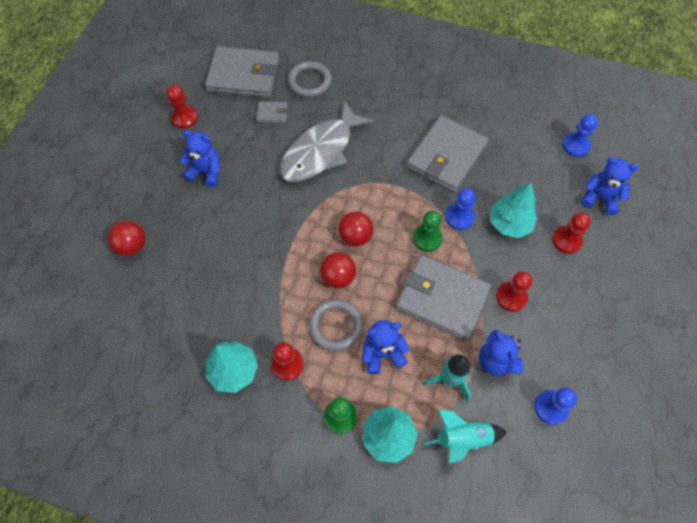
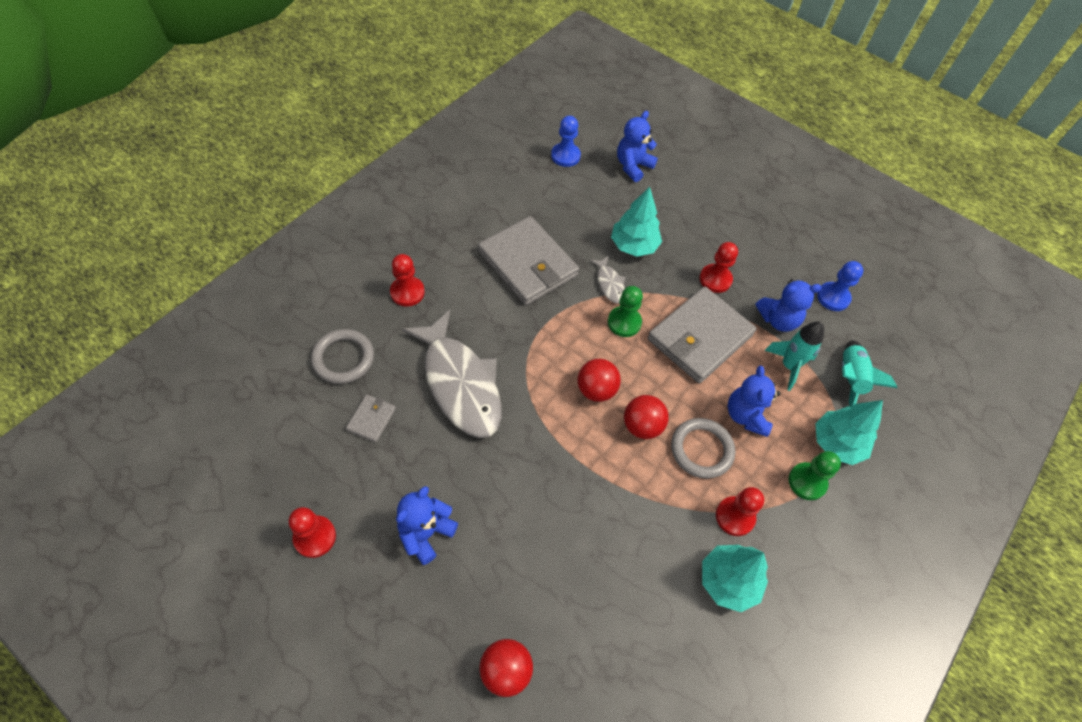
camera: 75 degrees left, 5 degrees down
grey wallet [205,46,279,98] -> none
blue pawn [445,188,476,230] -> grey fish [589,256,625,304]
red pawn [552,212,591,254] -> red pawn moved to [390,254,425,307]

